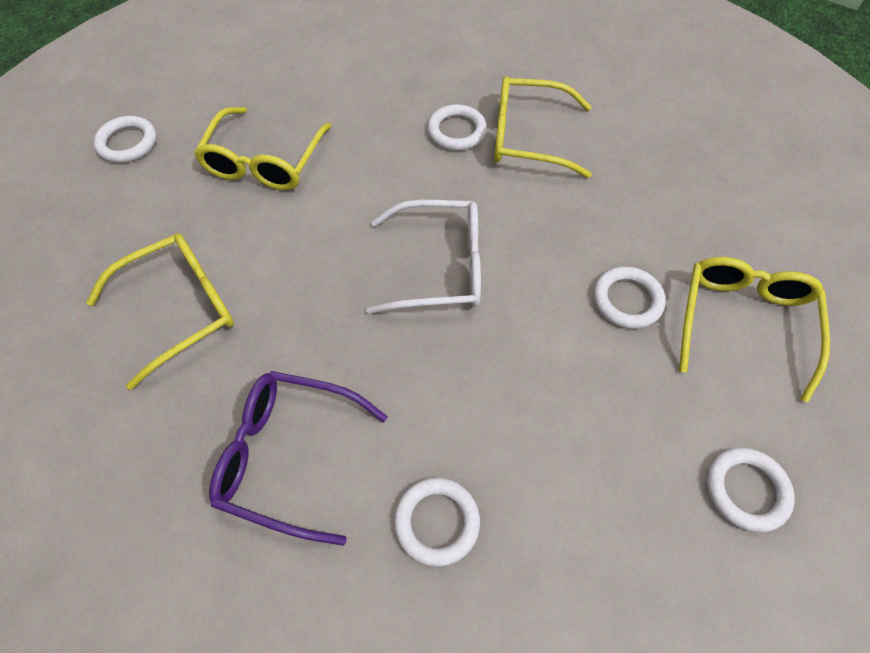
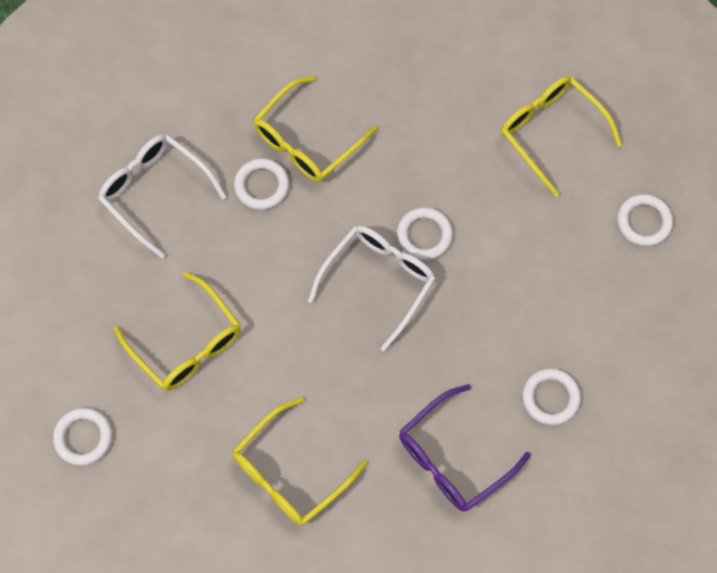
camera: 55 degrees left, 10 degrees up
yellow glasses [86,233,234,390] -> yellow glasses turned 135 degrees counterclockwise [232,397,367,526]
white ring [593,266,666,329] -> white ring moved to [397,207,453,260]
none -> white glasses [98,134,227,258]

